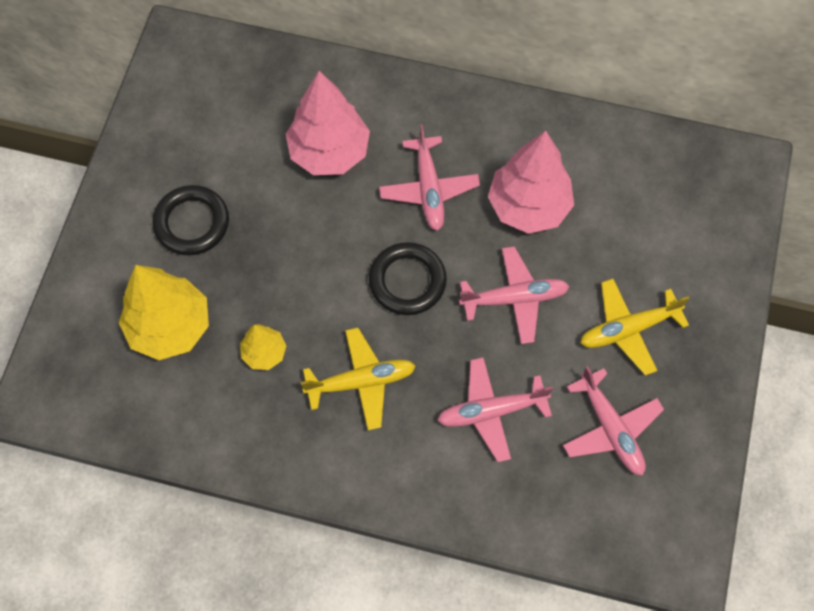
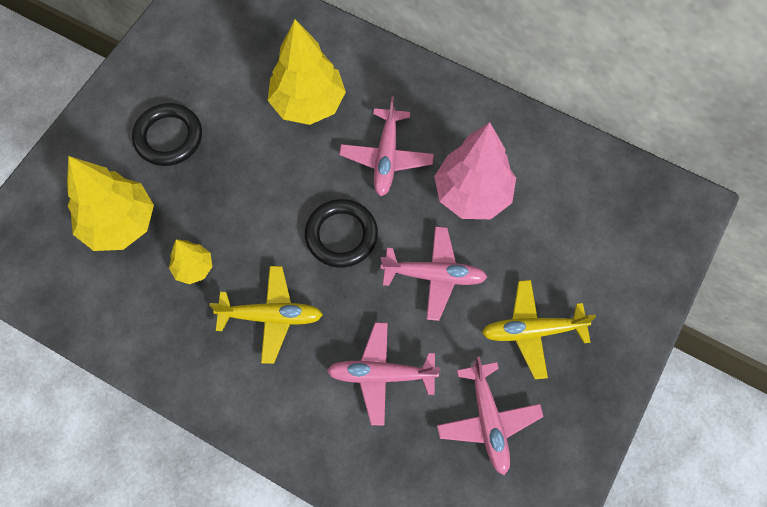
camera: 15 degrees right, 0 degrees up
pink tree [286,71,370,175] -> yellow tree [268,19,346,125]

